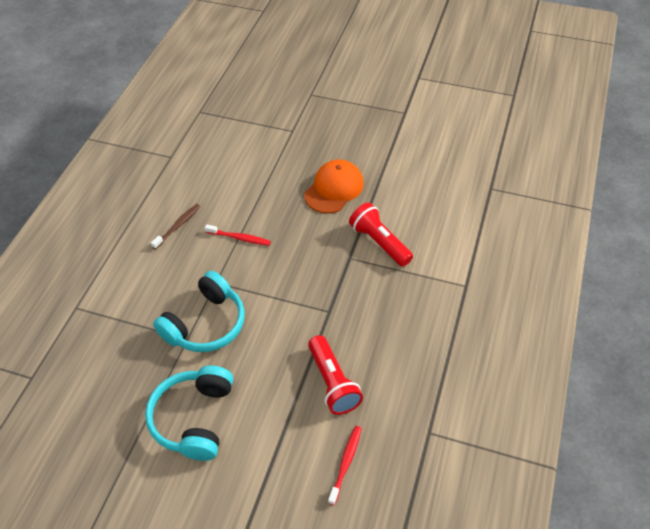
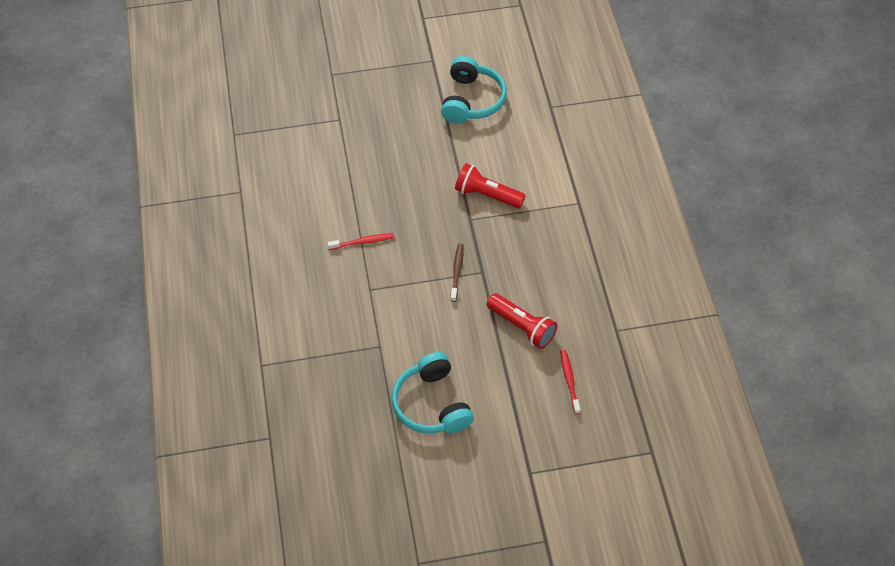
camera: 30 degrees left, 5 degrees up
brown toothbrush [151,204,200,249] -> brown toothbrush moved to [450,243,464,302]
turquoise headphones [153,271,245,352] -> turquoise headphones moved to [441,56,507,123]
orange cap [304,160,364,214] -> none

